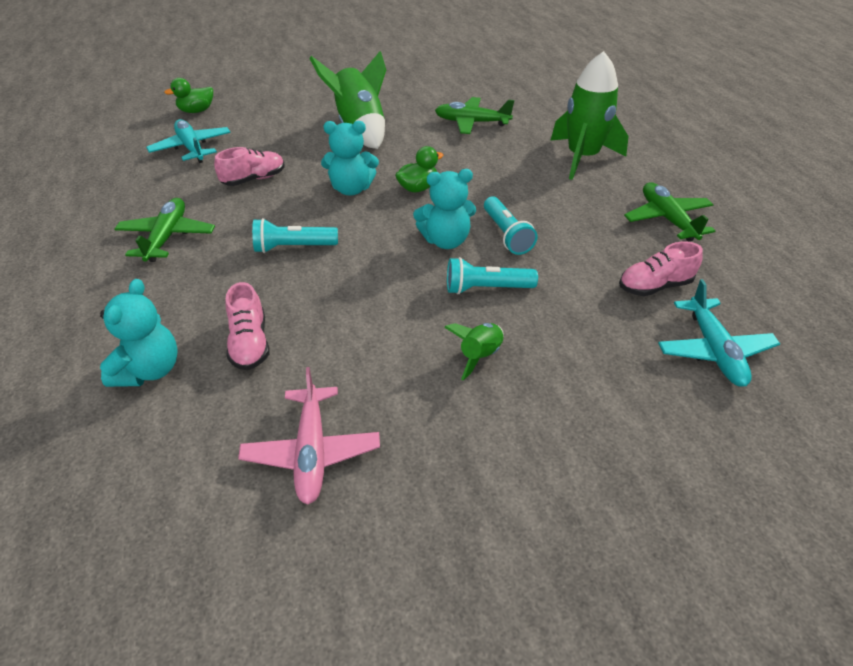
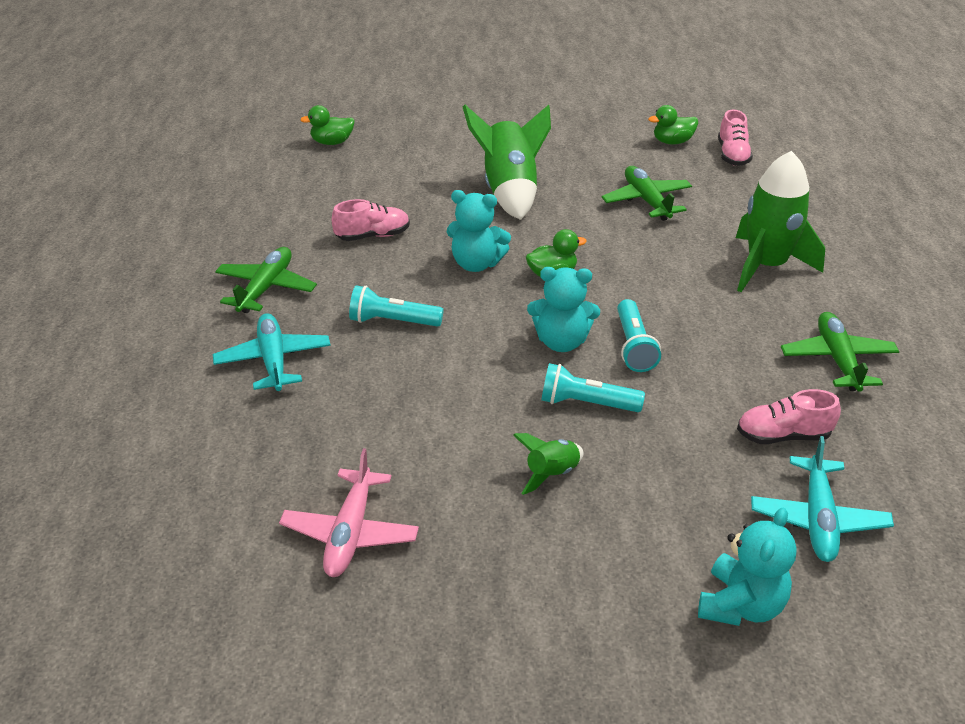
camera: 15 degrees right, 5 degrees down
turquoise teddy bear [100,279,178,387] -> turquoise teddy bear moved to [698,508,797,626]
turquoise plane [146,119,231,163] -> turquoise plane moved to [213,313,331,391]
pink shoe [226,282,269,370] -> pink shoe moved to [718,109,753,166]
green plane [435,97,514,134] -> green plane turned 45 degrees clockwise [602,166,692,221]
none -> green duck [648,105,698,145]

